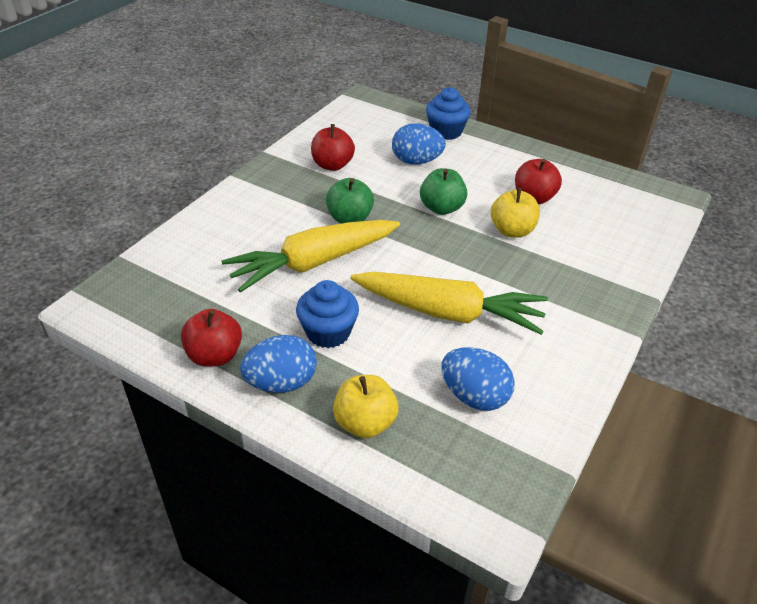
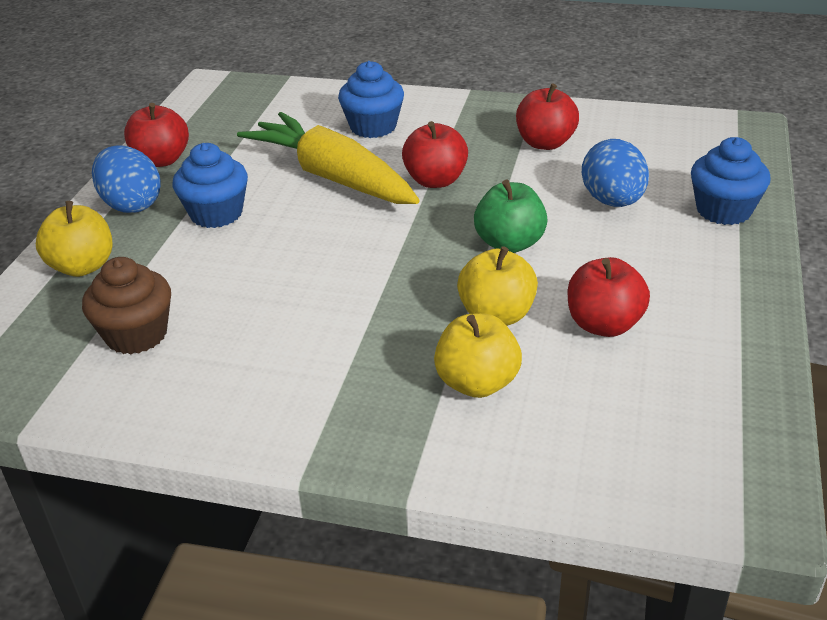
camera: 75 degrees right, 5 degrees down
green apple [326,178,374,224] -> red apple [402,121,468,188]
yellow carrot [350,272,548,335] -> none
blue egg [441,347,515,411] -> brown cupcake [82,257,171,354]
none -> blue cupcake [338,61,404,138]
none -> yellow apple [434,313,522,398]

